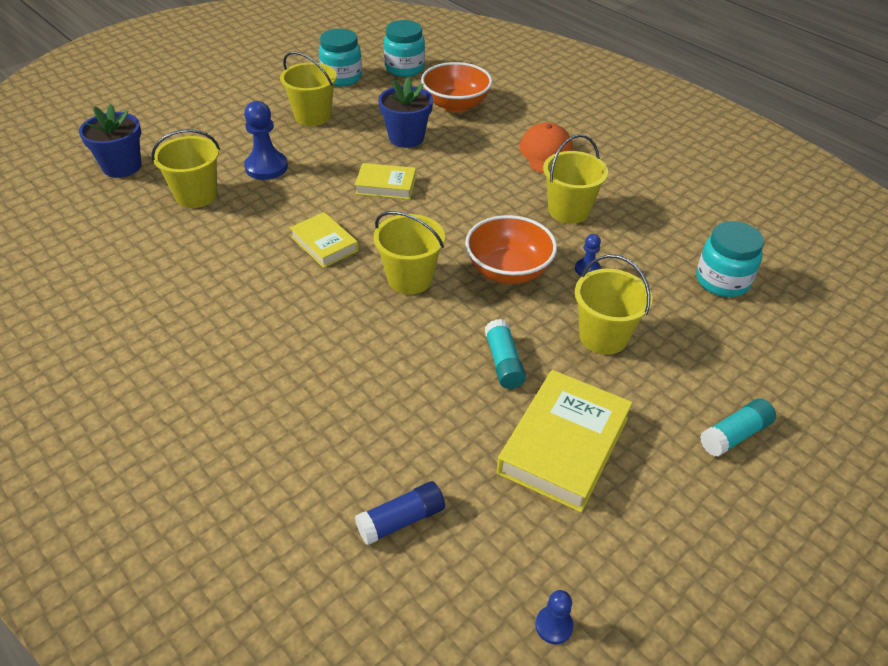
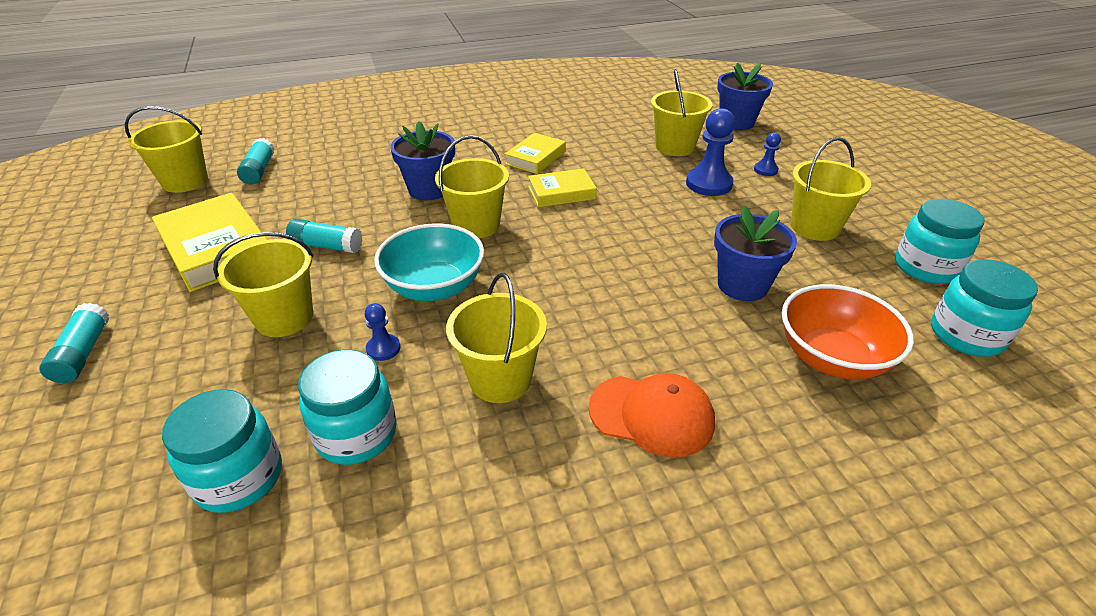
camera: 115 degrees right, 5 degrees down
yellow book [355,163,416,199] -> yellow book moved to [505,133,566,174]
blue glue stick [355,481,445,545] -> turquoise glue stick [237,138,275,185]
orange bowl [465,215,557,284] -> turquoise bowl [374,223,484,301]
blue pawn [535,590,574,644] -> blue pawn moved to [754,133,781,176]
none -> yellow bucket [125,106,208,193]
none -> turquoise jar [298,349,397,465]
none -> blue flower pot [390,121,455,200]

